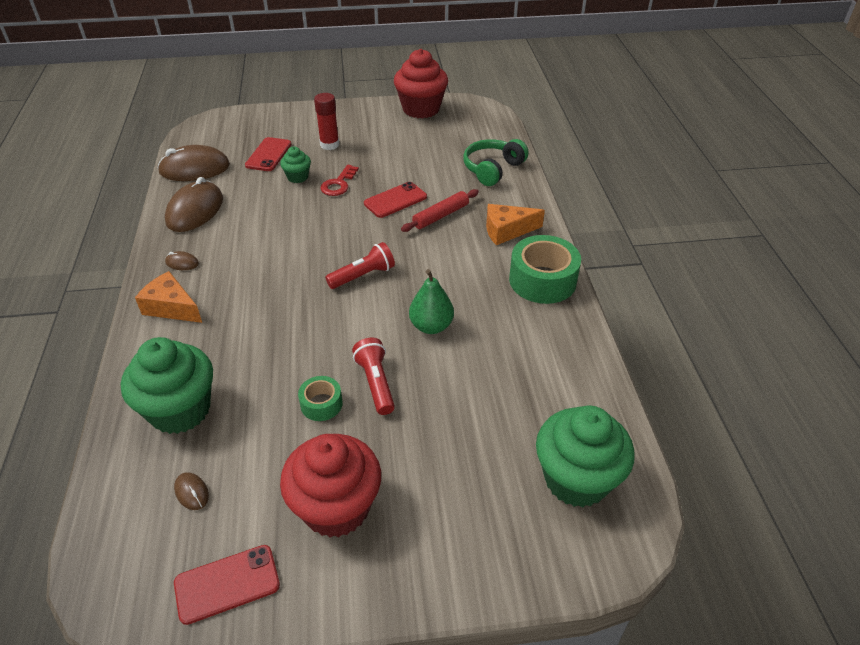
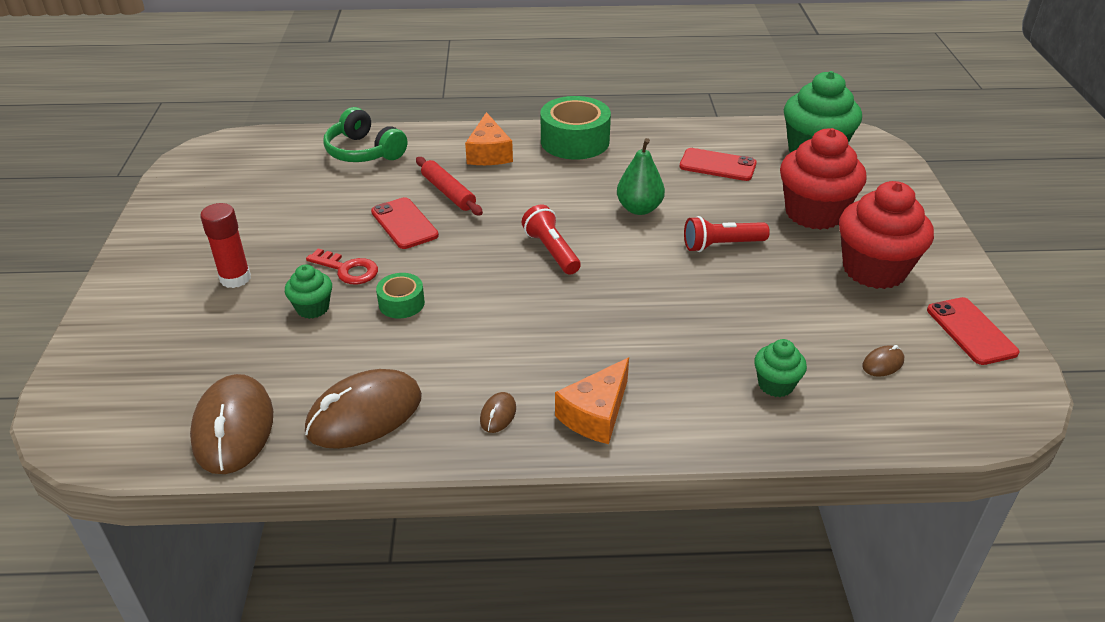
camera: 85 degrees left, 5 degrees down
green cupcake [121,337,213,434] -> green cupcake [754,339,807,397], size x0.50
brown mouse [165,177,223,232] -> brown mouse turned 60 degrees counterclockwise [305,369,422,449]
red phone [245,137,291,171] -> red phone moved to [680,148,757,181]
green tape [298,376,342,421] -> green tape moved to [376,273,425,319]
red cupcake [394,49,448,118] -> red cupcake moved to [780,128,867,230]

